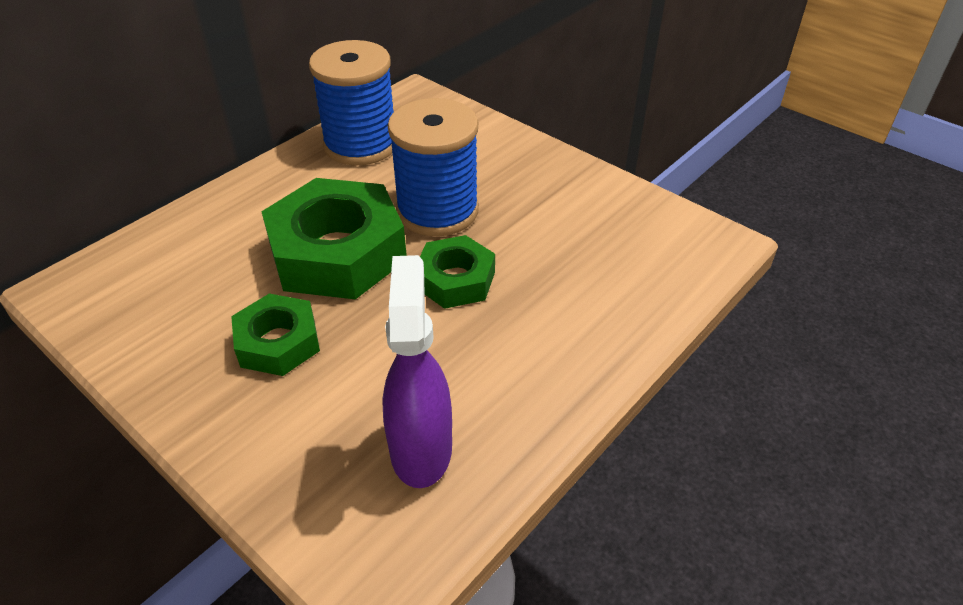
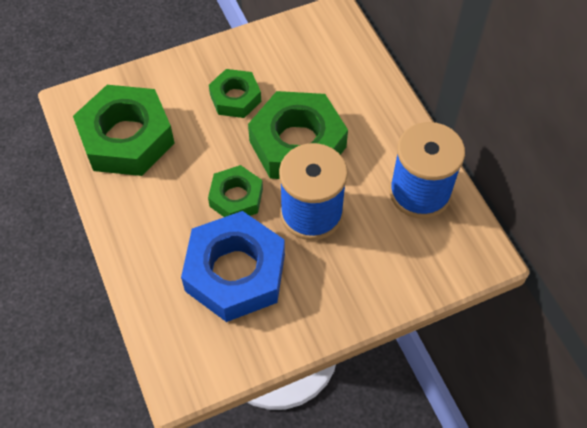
camera: 115 degrees right, 15 degrees up
purple spray bottle [382,255,452,488] -> green nut [73,85,175,176]
none -> blue nut [181,211,285,322]

